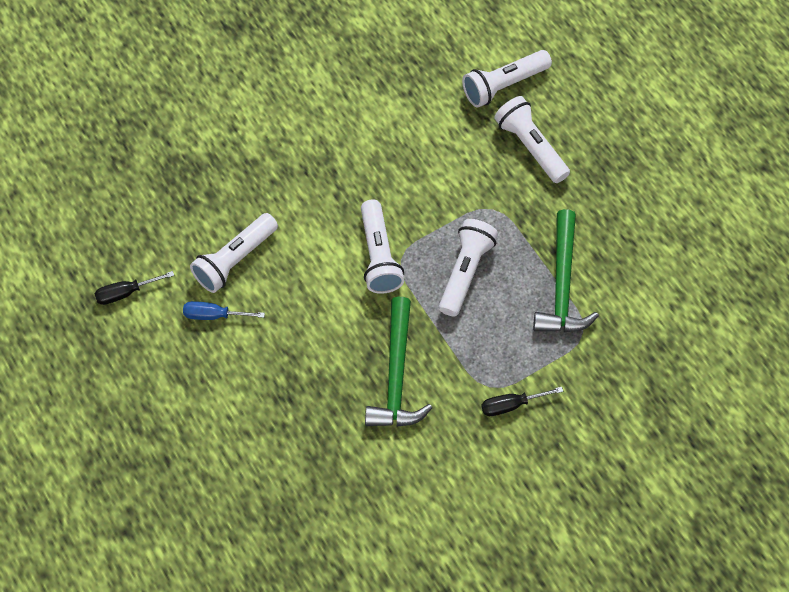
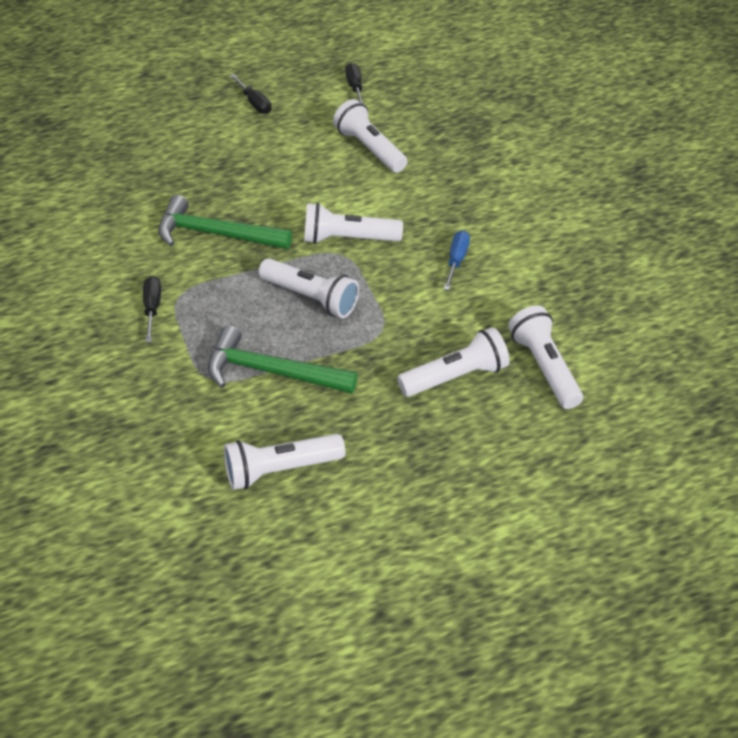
camera: 100 degrees right, 15 degrees down
blue screwdriver [183,301,265,320] -> blue screwdriver moved to [444,230,470,290]
none -> white flashlight [224,434,345,490]
none -> black screwdriver [230,74,271,114]

